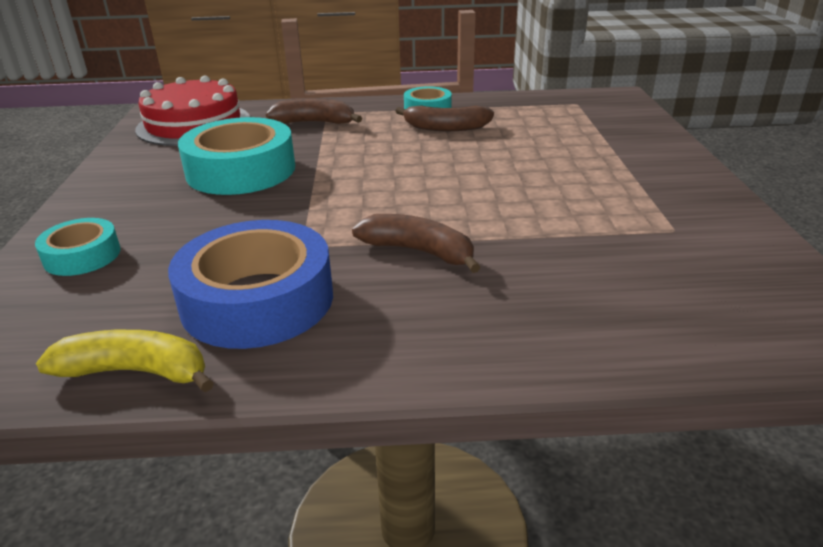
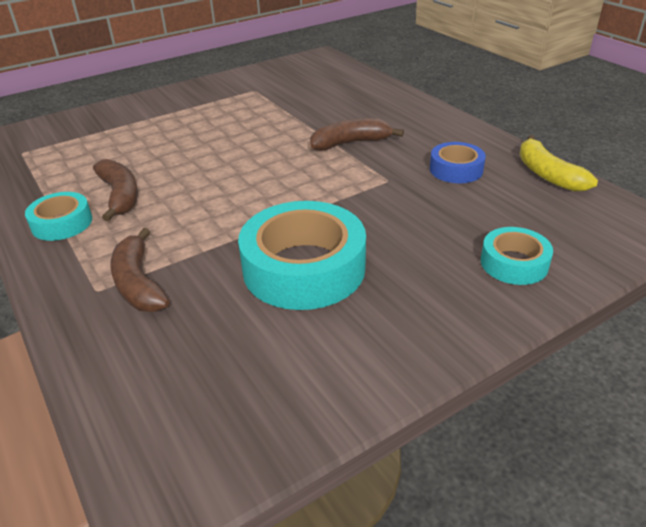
camera: 120 degrees left, 5 degrees up
red cake [135,75,250,146] -> none
blue tape [168,220,333,349] -> blue tape [430,142,486,183], size x0.53
brown banana [352,214,480,273] -> brown banana turned 75 degrees clockwise [310,118,404,150]

